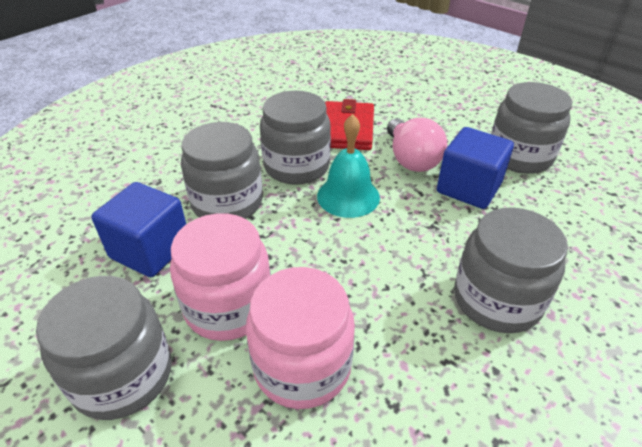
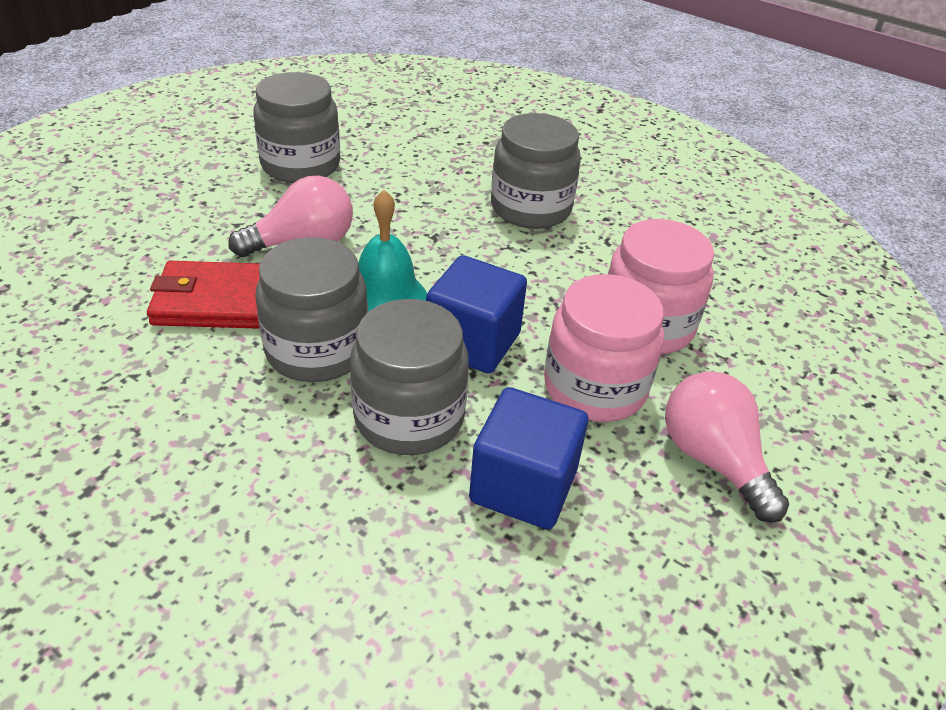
camera: 100 degrees left, 0 degrees up
grey jar [36,276,171,420] -> pink light bulb [665,371,789,523]
blue cube [437,127,514,209] -> blue cube moved to [426,255,527,374]

